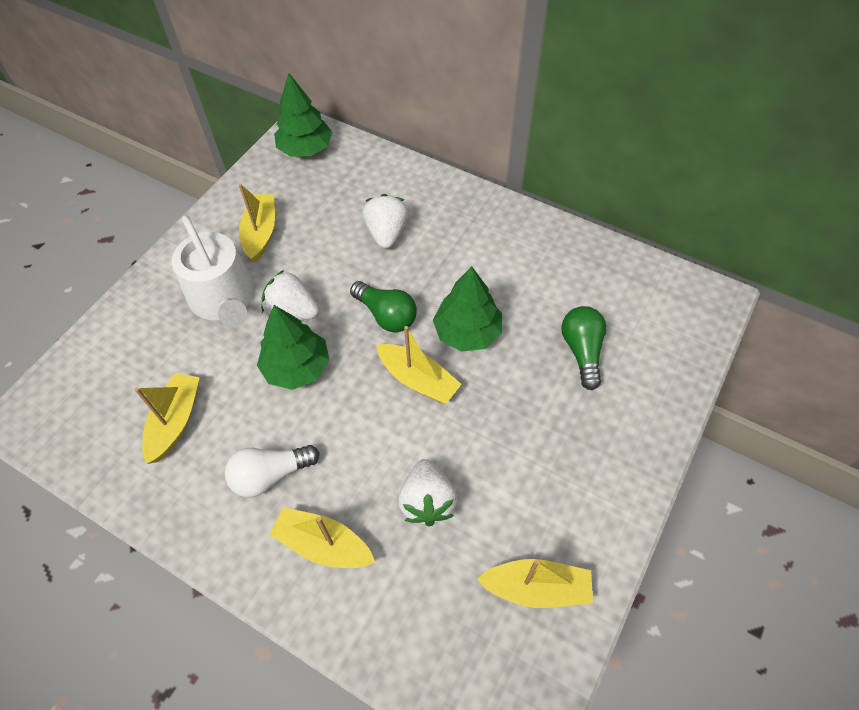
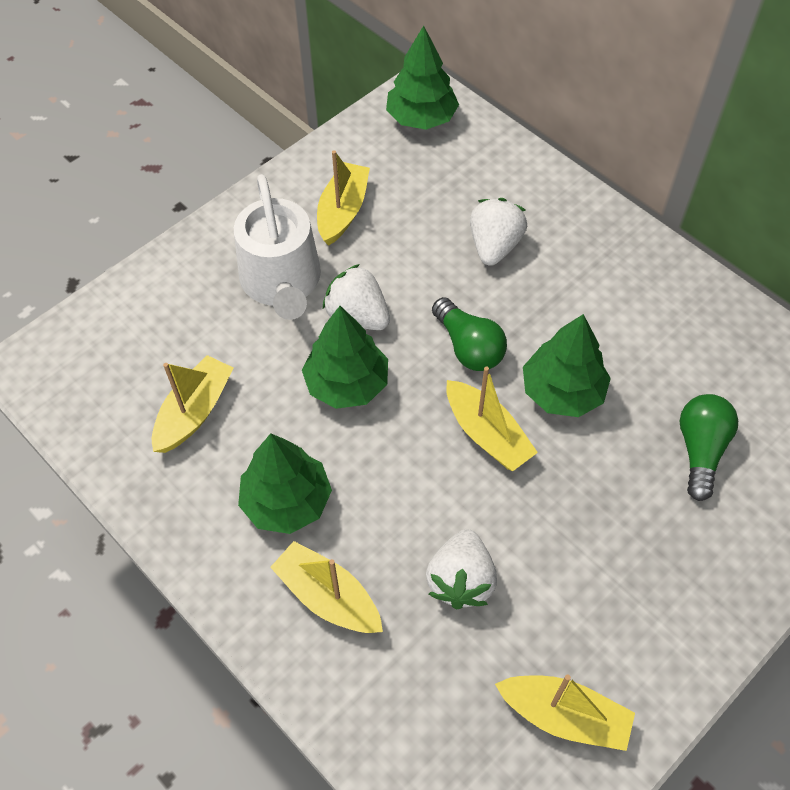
camera: 15 degrees right, 0 degrees up
white light bulb [225,445,320,497] -> green tree [238,433,332,534]

